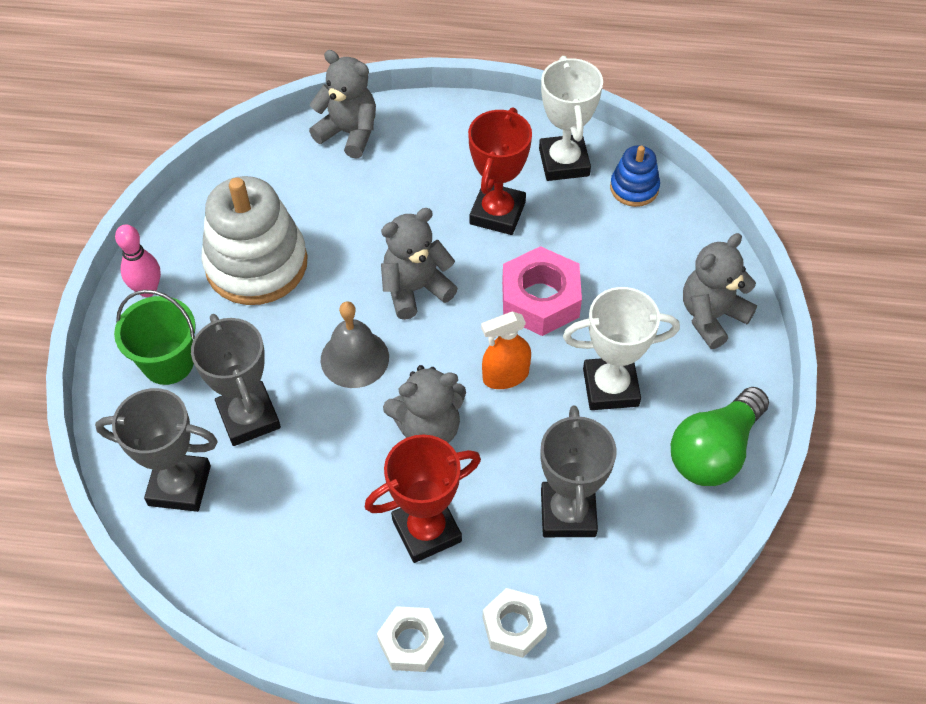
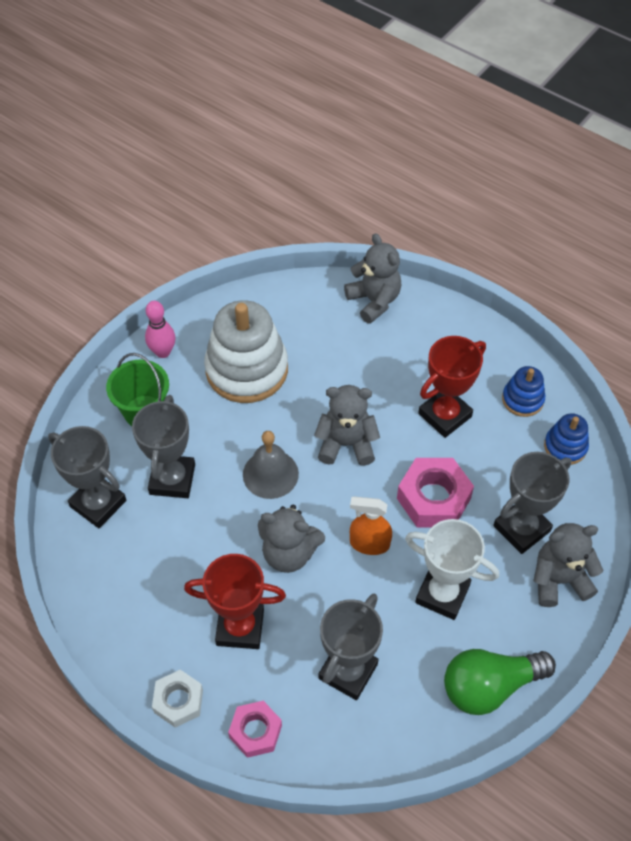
camera: 30 degrees right, 0 degrees up
white nut [483,588,547,658] -> pink nut [228,701,282,758]
white trophy [539,56,603,181] -> blue stacking toy [502,366,545,417]
none -> grey trophy [493,452,572,554]

